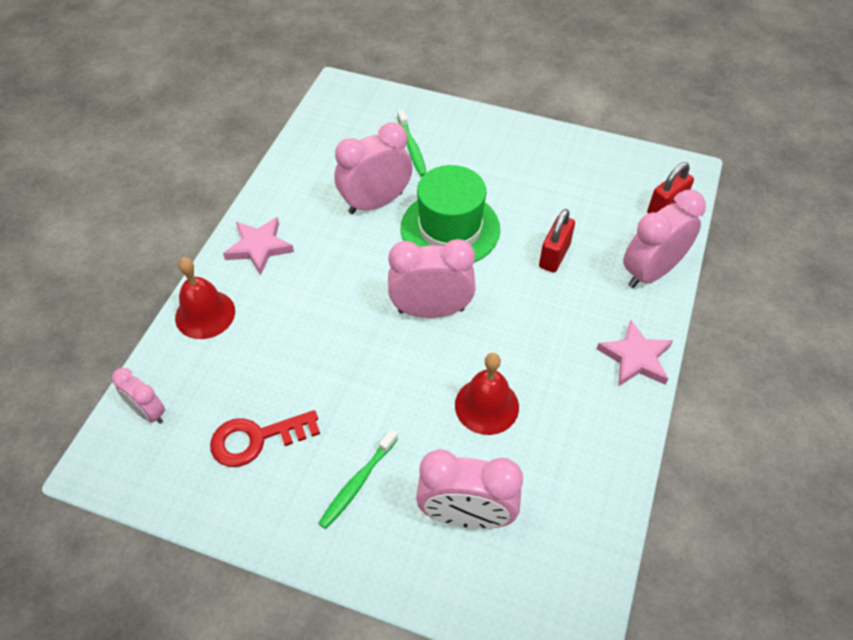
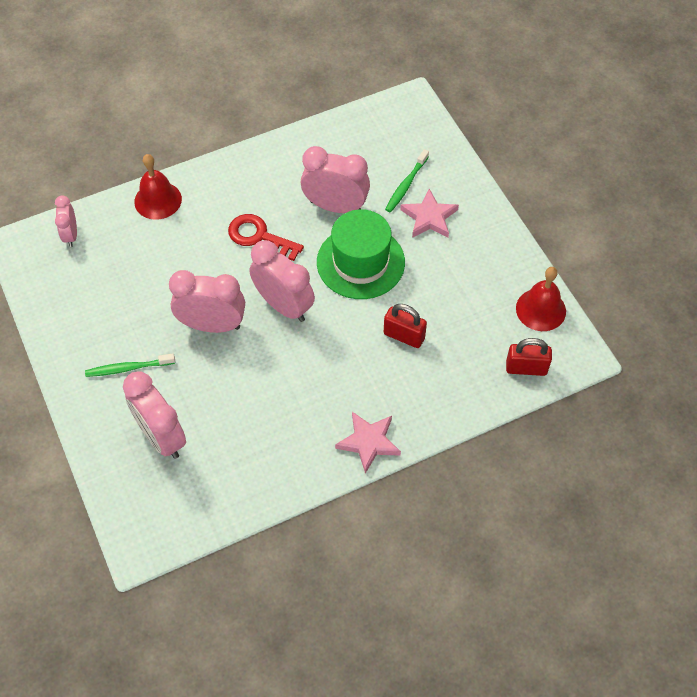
camera: 45 degrees right, 5 degrees up
red key [210,410,320,467] -> red key moved to [228,214,304,261]
pink star [223,217,294,275] -> pink star moved to [400,189,459,238]
red bell [455,353,519,435] -> red bell moved to [516,267,566,331]
red padlock [539,209,575,273] -> red padlock turned 45 degrees clockwise [384,304,427,348]
pink clock [623,190,706,288] -> pink clock moved to [169,270,245,333]

